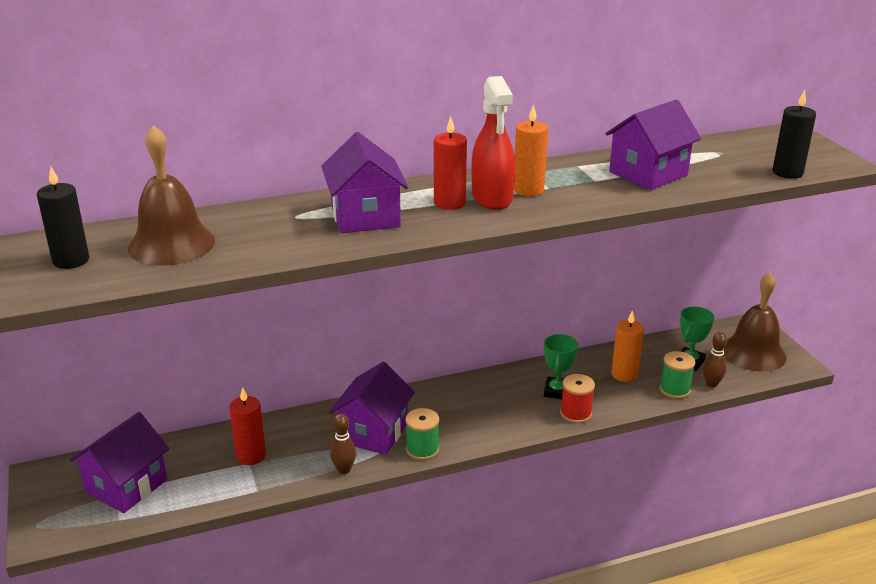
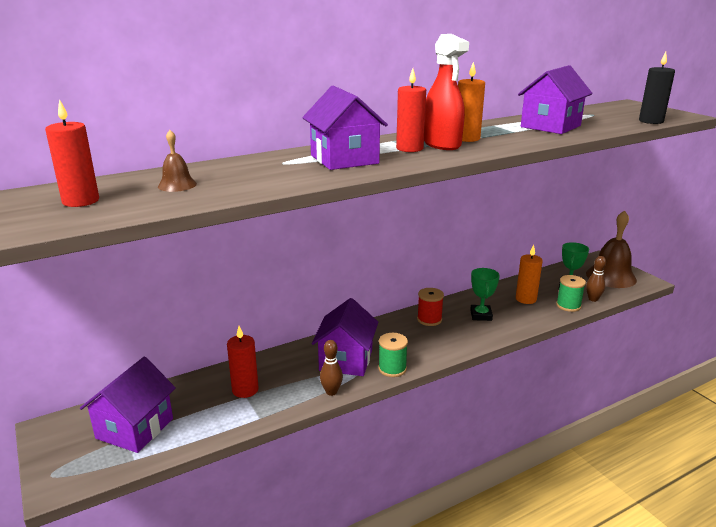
camera: 10 degrees left, 5 degrees down
black candle [37,166,89,269] -> red candle [45,99,99,207]
brown bell [128,125,215,265] -> brown bell [158,130,197,192], size x0.47
red spool [560,374,595,423] -> red spool moved to [417,288,444,326]

